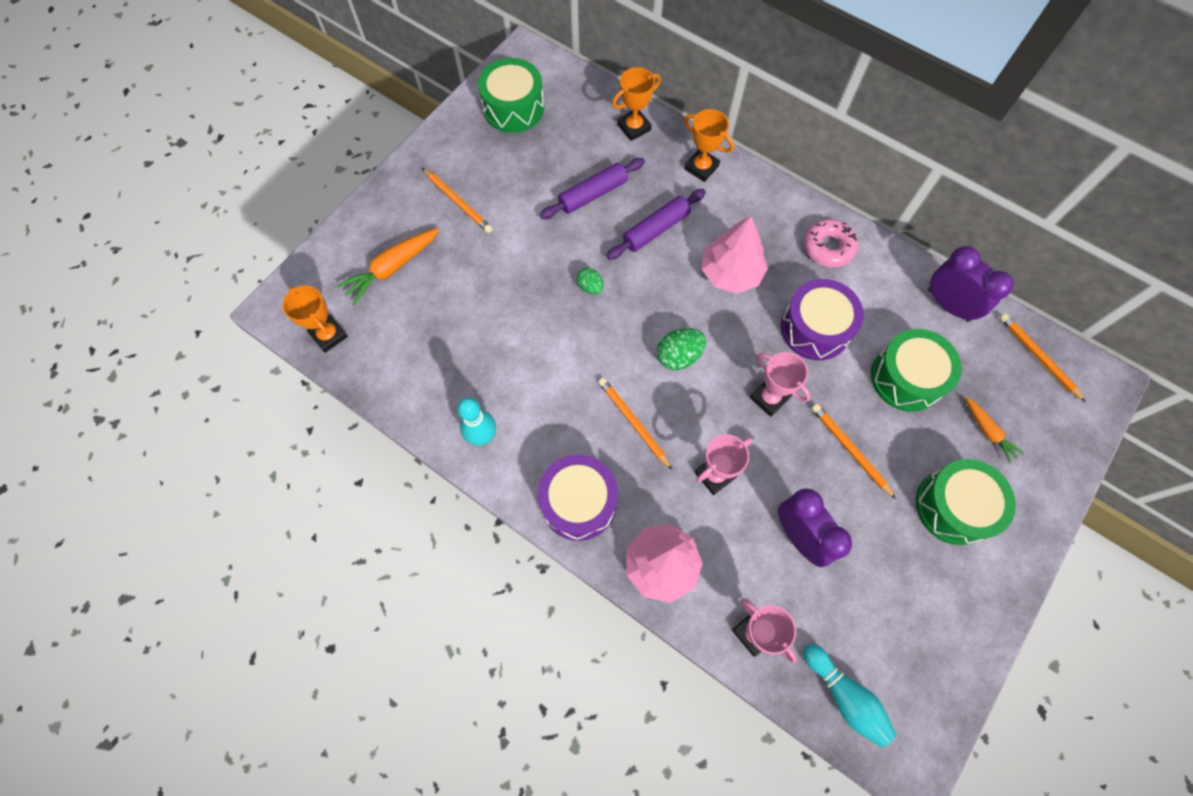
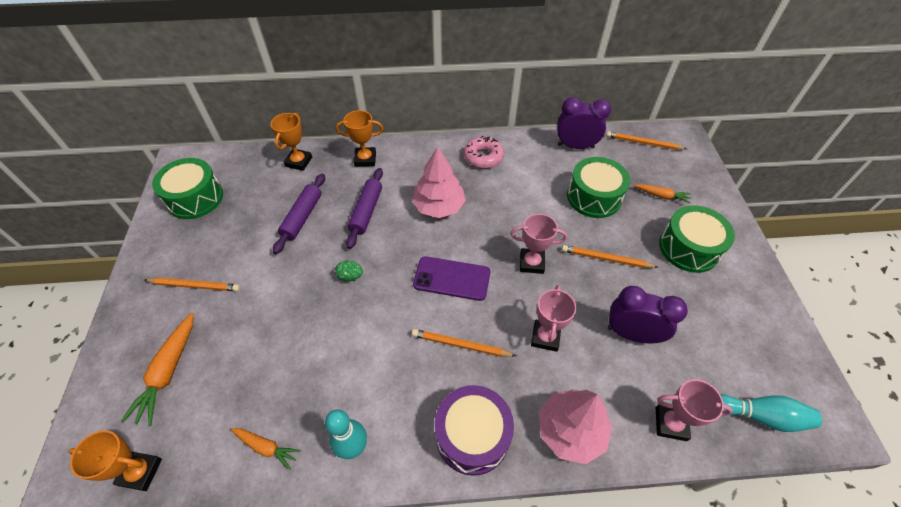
camera: 40 degrees left, 15 degrees down
green egg [657,328,706,370] -> purple phone [413,256,490,301]
purple drum [781,279,864,360] -> none
none -> orange carrot [231,428,301,470]

